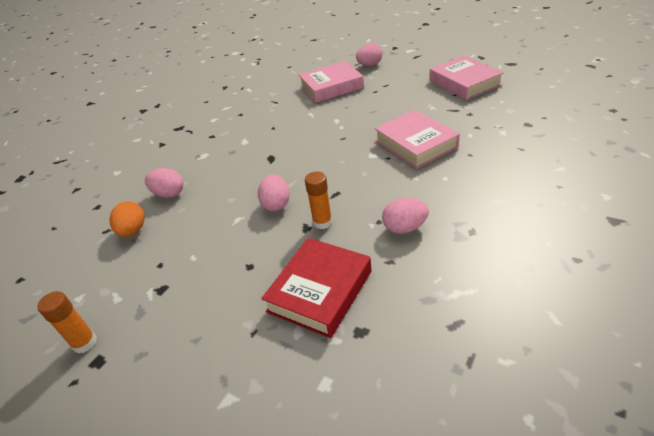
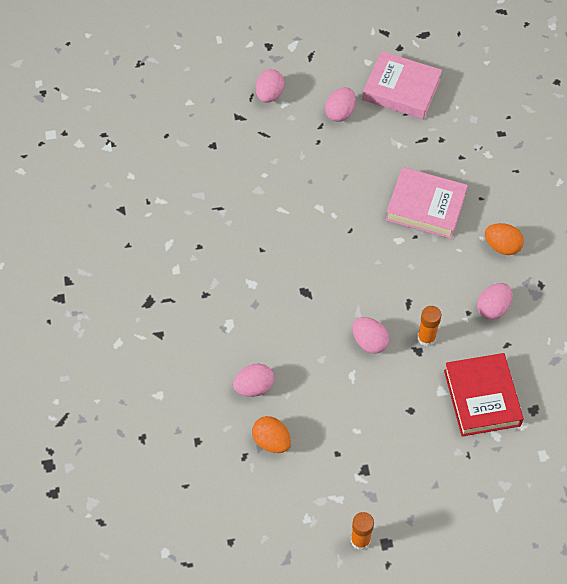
camera: 45 degrees left, 20 degrees up
pink book [299,61,364,103] -> none
none -> pink egg [325,87,356,122]
none -> orange egg [485,223,524,255]

